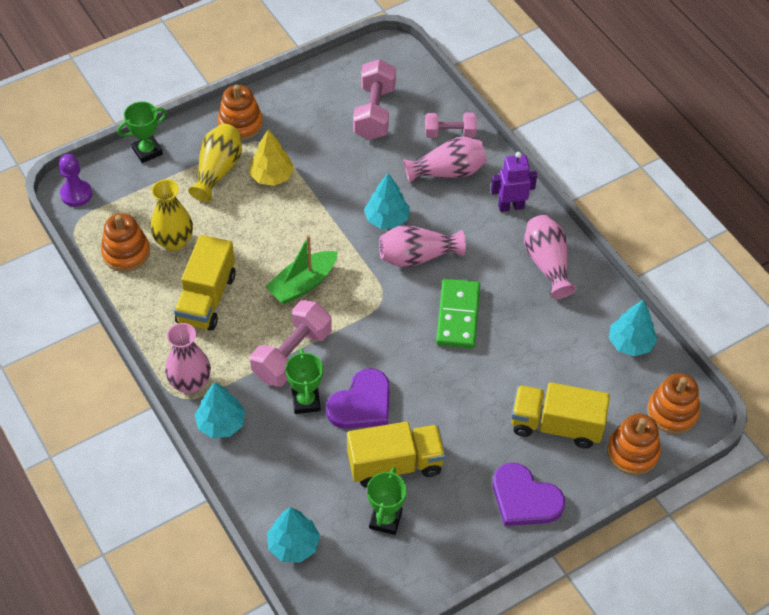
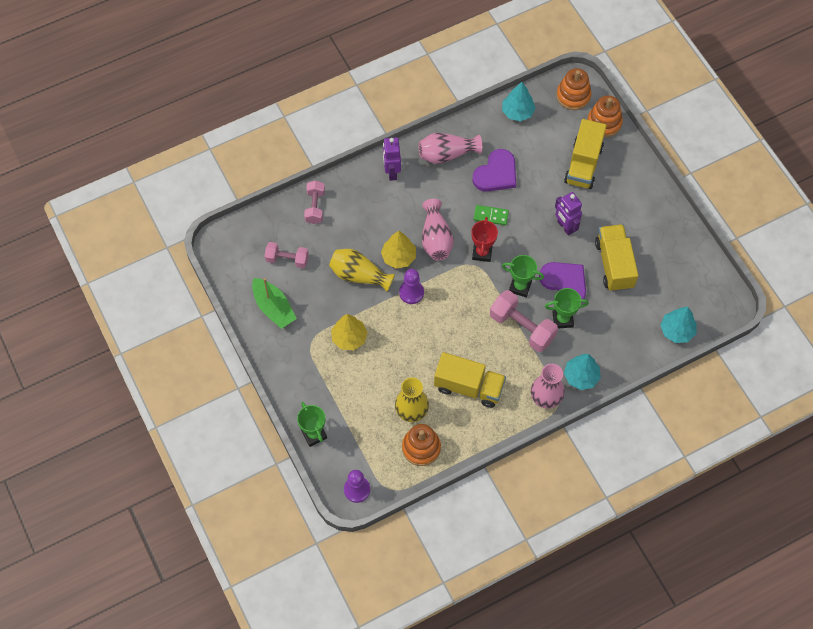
camera: 85 degrees left, 10 degrees up
yellow vase [188,124,242,202] -> yellow vase moved to [329,249,395,292]
orange stacking toy [217,85,263,141] -> none
green boat [265,235,338,304] -> green boat moved to [252,278,297,329]
pink dumbbell [353,59,396,140] -> pink dumbbell [265,242,309,268], size x0.64
turquoise tree [364,173,410,229] -> yellow tree [381,231,416,268]
green trophy [367,467,407,535] -> green trophy moved to [502,255,544,297]
pink vase [403,137,487,183] -> none
green domino [436,278,480,349] -> green domino [473,205,509,225], size x0.60
purple heart [493,463,565,526] -> purple heart moved to [472,149,516,192]
none -> purple pawn [399,269,424,304]
none -> red trophy [471,217,498,262]
none -> purple robot [555,192,582,236]

